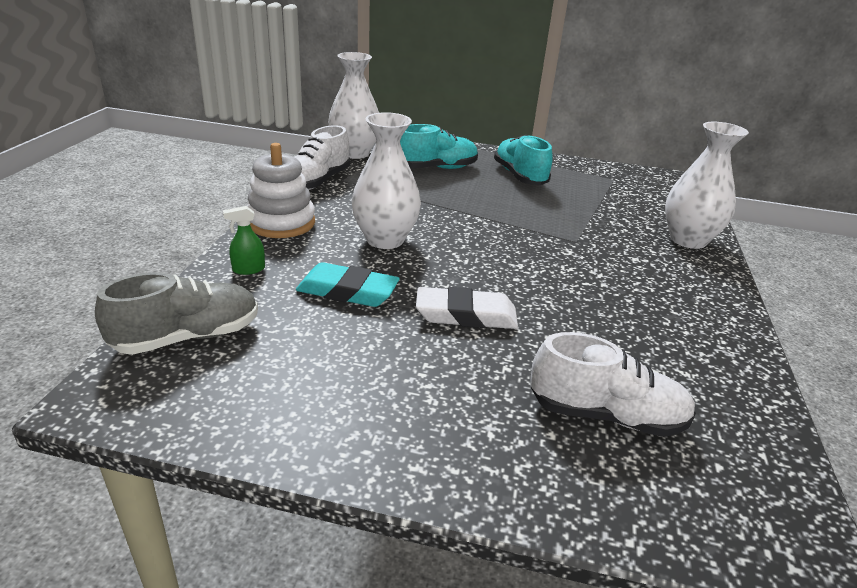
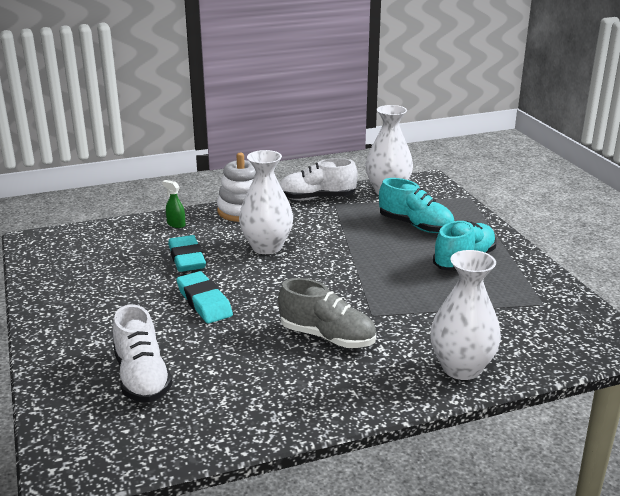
camera: 60 degrees right, 5 degrees down
grey shoe [95,272,258,355] -> grey shoe moved to [278,278,376,348]
white eraser [416,287,518,329] -> turquoise eraser [176,271,233,323]

